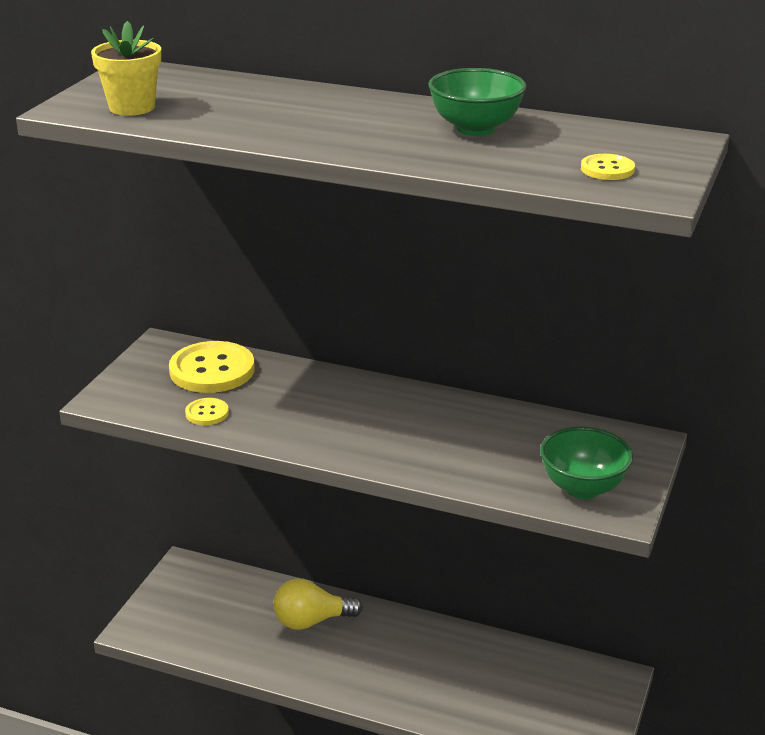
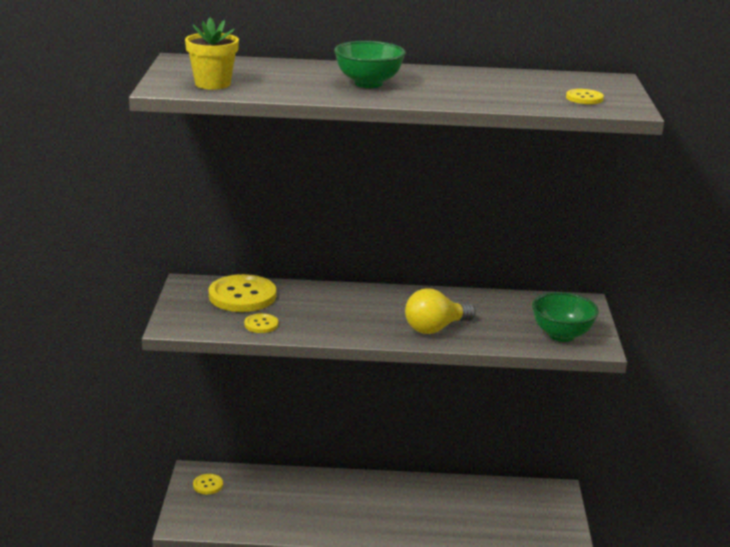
camera: 20 degrees left, 5 degrees down
yellow light bulb [273,578,363,630] -> yellow light bulb moved to [405,288,476,334]
green bowl [428,68,526,136] -> green bowl moved to [334,41,406,88]
none -> yellow button [193,474,223,494]

